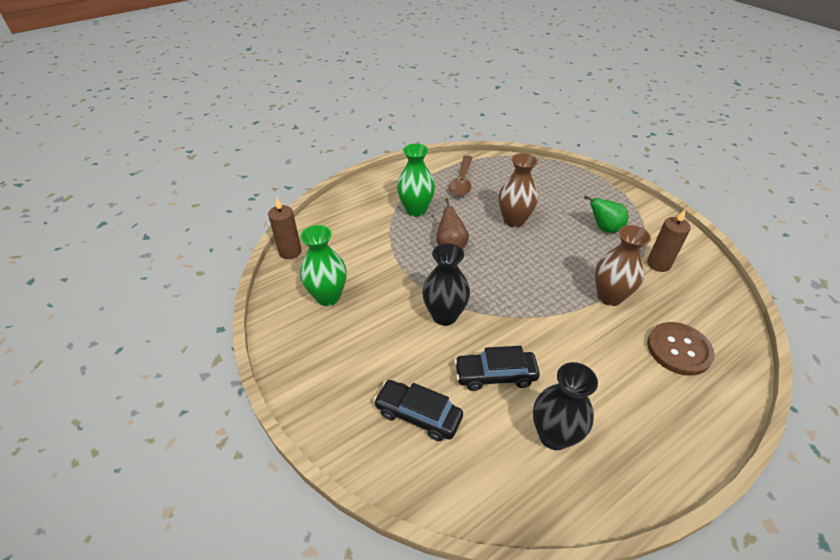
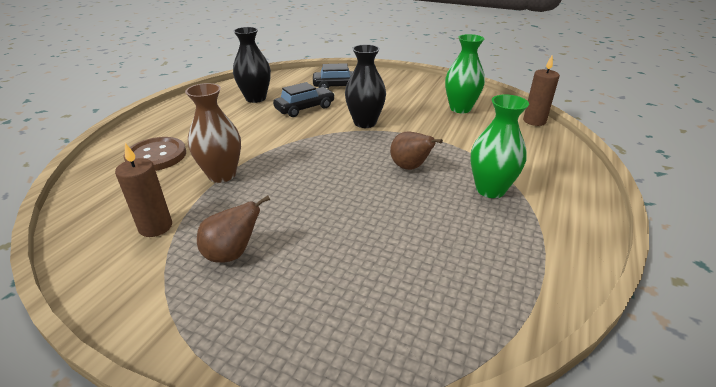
camera: 150 degrees right, 10 degrees down
brown spoon [448,155,473,197] -> none
brown vase [499,153,538,228] -> none
green pear [584,196,628,233] -> brown pear [197,196,270,263]

